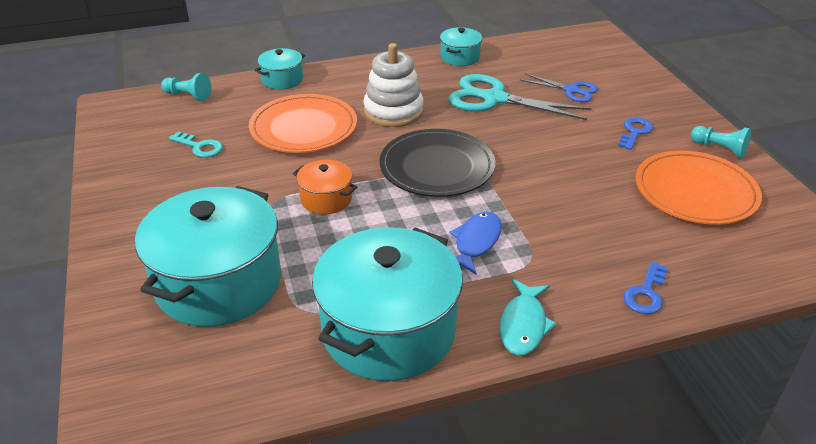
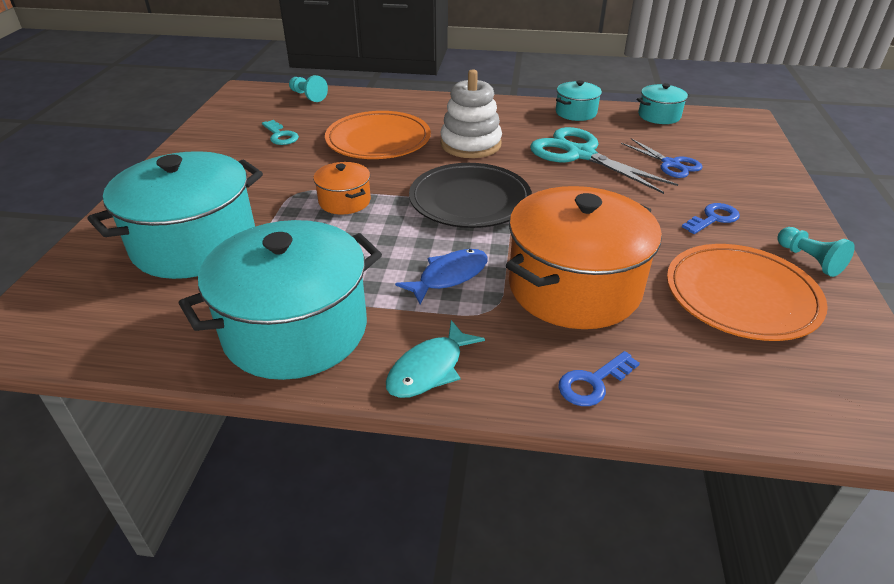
camera: 25 degrees right, 0 degrees up
turquoise pot [255,48,305,90] -> turquoise pot moved to [637,83,690,124]
none -> orange pot [506,186,662,329]

